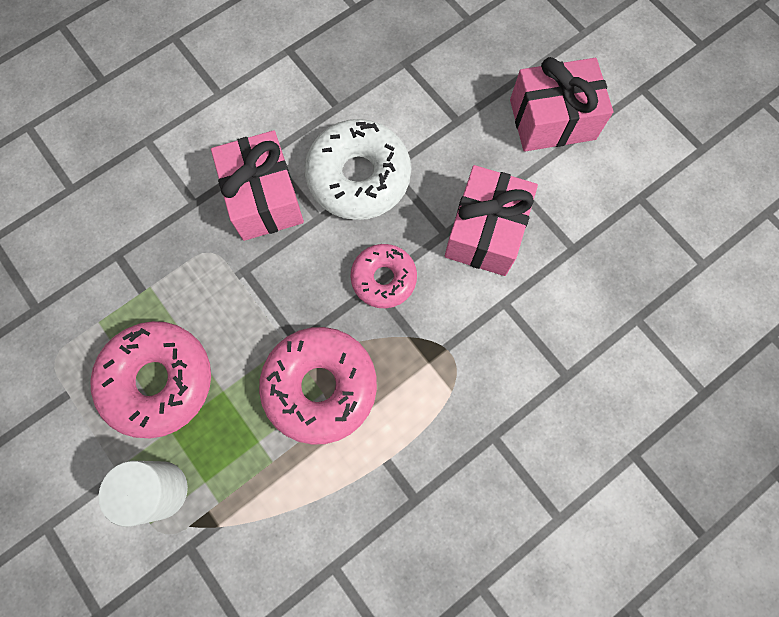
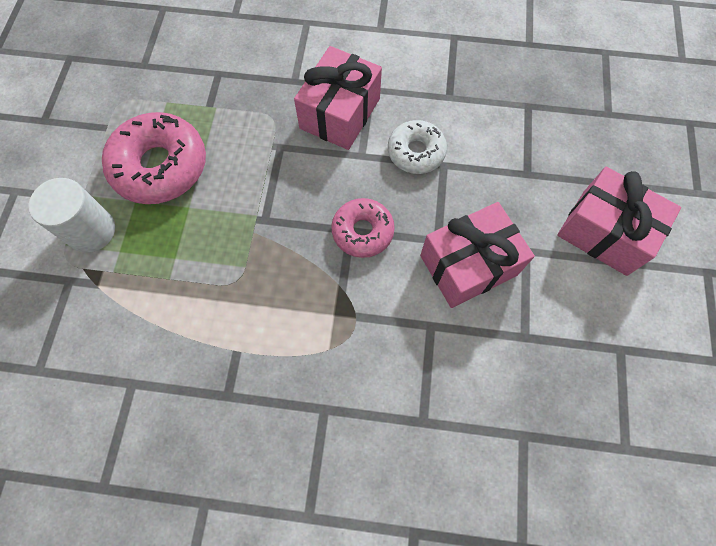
camera: 45 degrees right, 5 degrees down
pink donut [259,327,377,445] -> none
white donut [305,119,411,220] -> white donut [388,120,447,174], size x0.60

